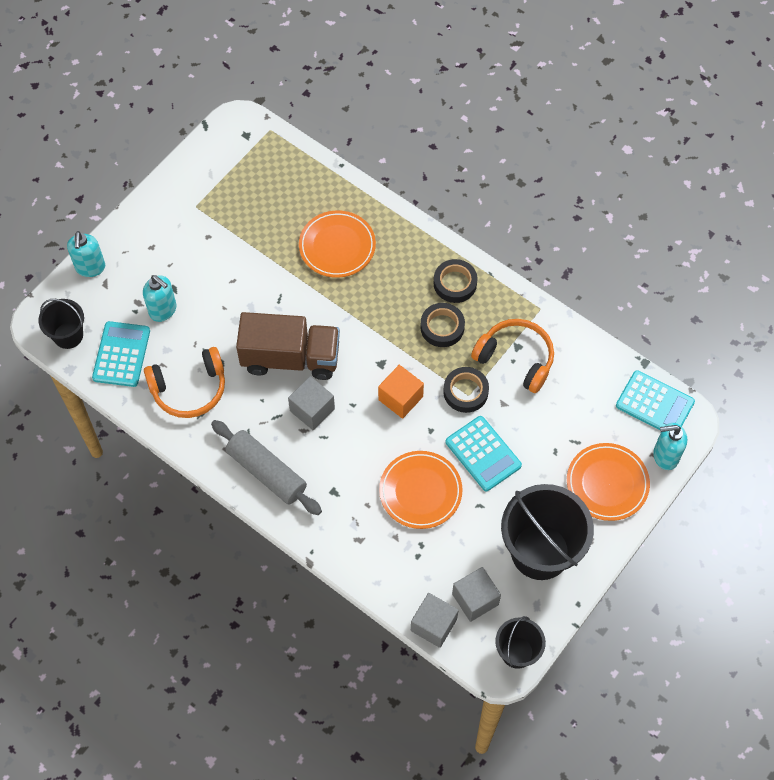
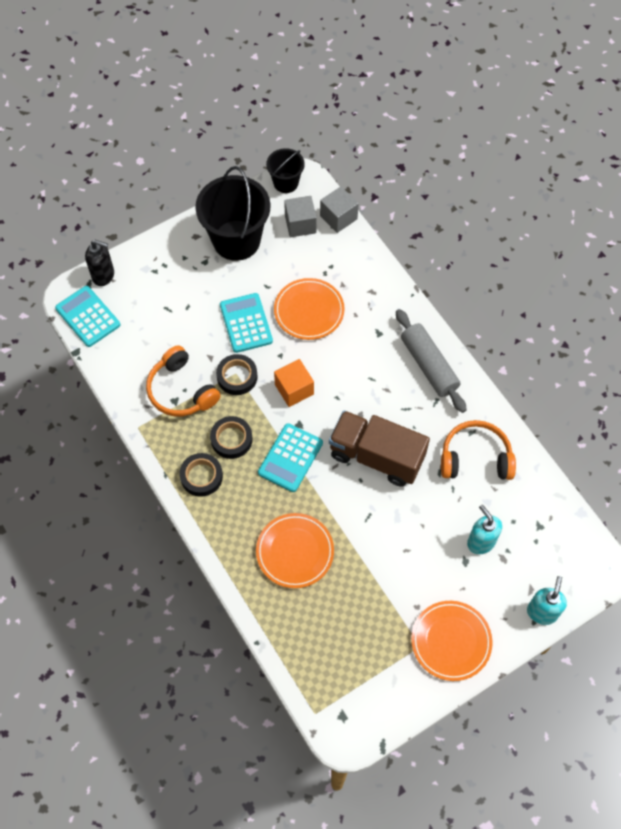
camera: 160 degrees left, 0 degrees up
black bucket [38,299,84,349] -> none
turquoise calculator [92,321,150,387] -> turquoise calculator moved to [258,423,323,492]
grey cube [288,376,335,430] -> none
orange plate [567,443,650,521] -> orange plate moved to [411,601,493,681]
turquoise soap dispenser [653,423,687,470] -> black soap dispenser [85,240,114,286]

